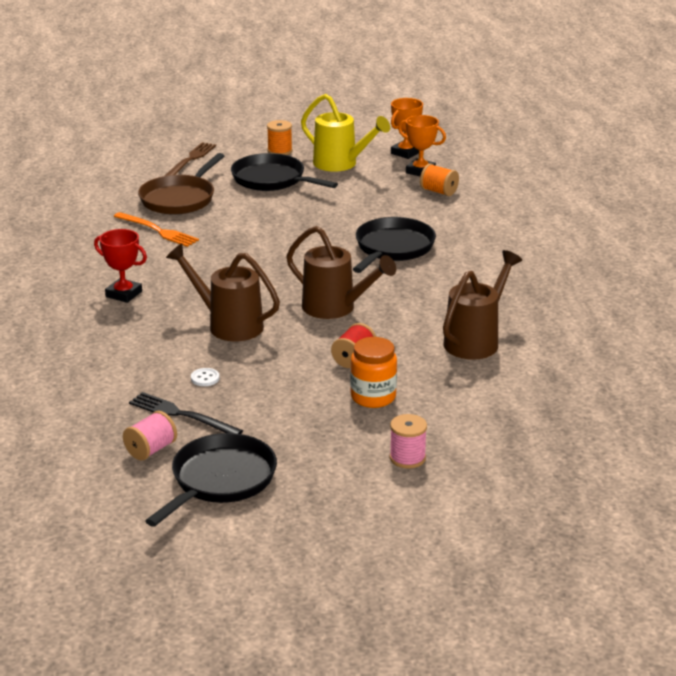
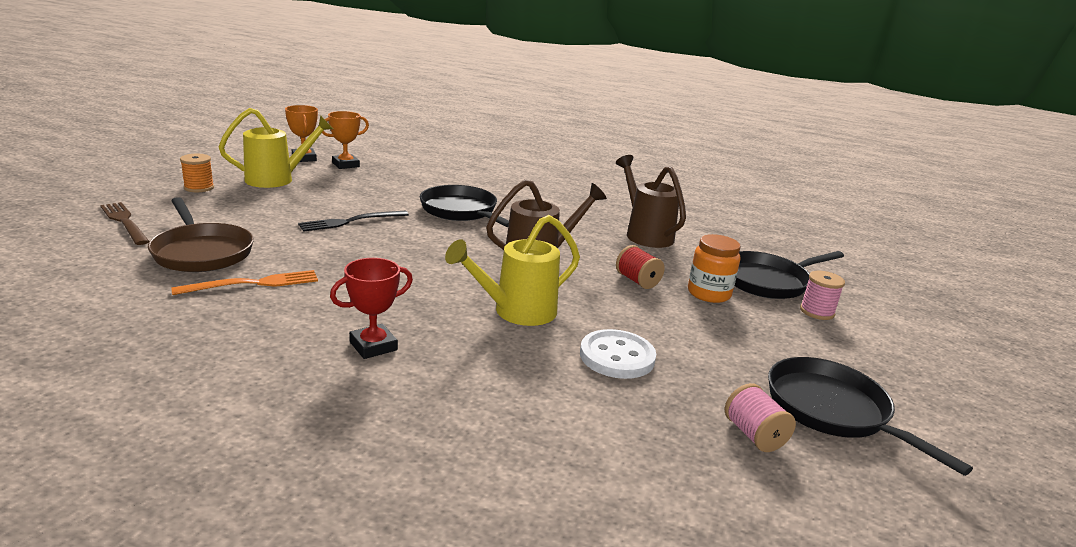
camera: 65 degrees left, 5 degrees down
black fork [129,392,243,434] -> black fork moved to [298,211,409,232]
brown watering can [166,244,280,342] -> yellow watering can [445,215,580,326]
white button [191,368,220,386] -> white button [580,329,656,379], size x2.21
black pan [231,153,338,191] -> black pan moved to [735,251,844,299]
orange spool [420,164,459,196] -> none

